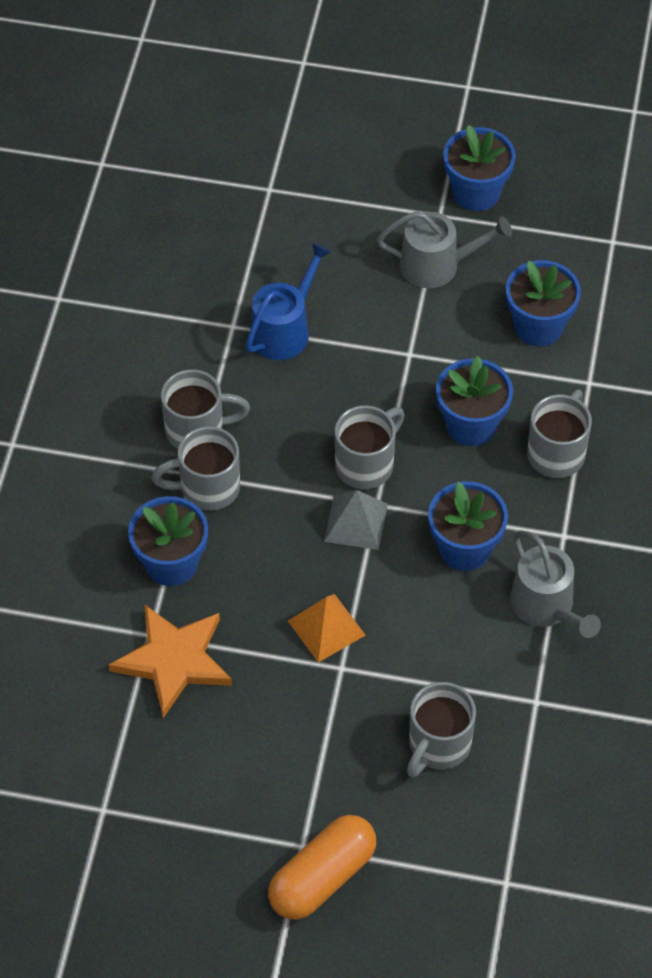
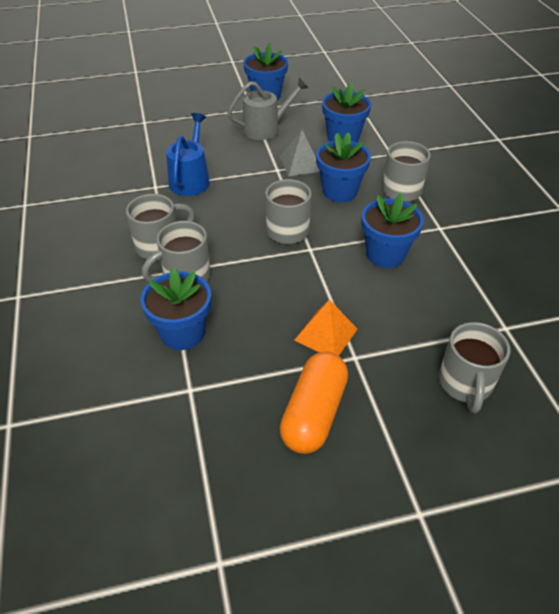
camera: 25 degrees left, 10 degrees down
orange star [109,604,232,718] -> none
orange capsule [268,815,376,920] -> orange capsule moved to [280,352,348,454]
grey pyramid [324,490,388,550] -> grey pyramid moved to [280,130,320,176]
grey watering can [510,531,601,638] -> none

